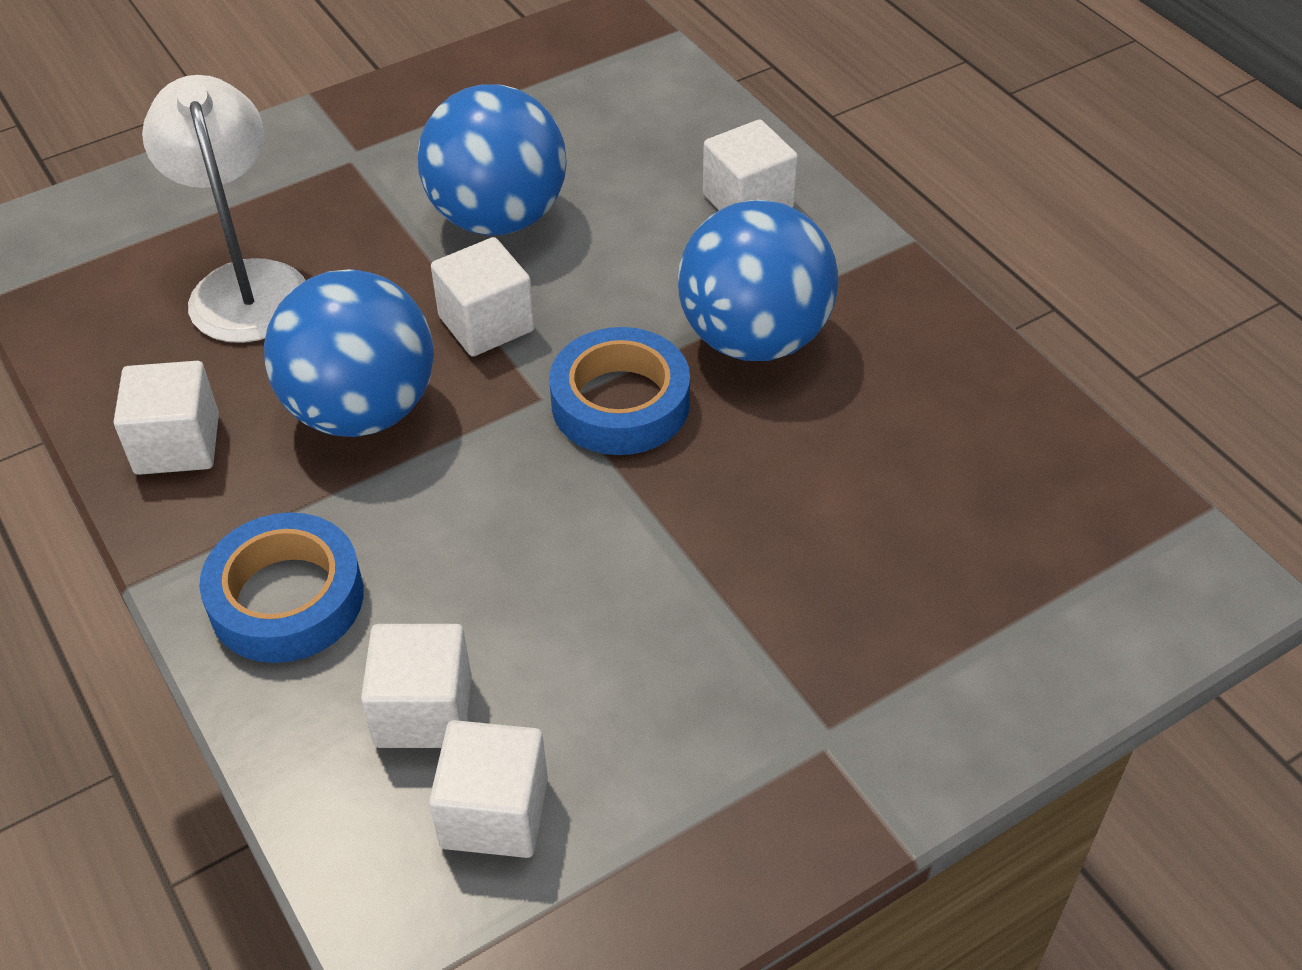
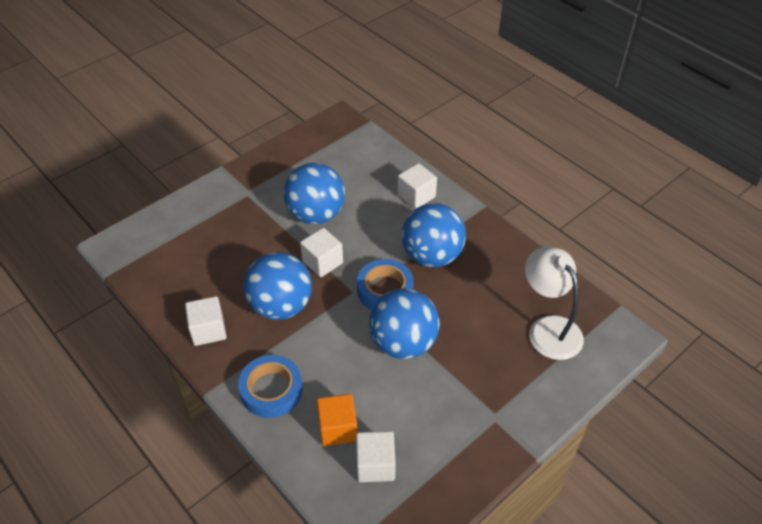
camera: 10 degrees left, 0 degrees up
white lamp [142,75,306,343] -> white lamp moved to [525,247,584,360]
white cube [361,624,471,748] -> orange cube [317,394,358,446]
none -> blue ball [369,288,440,359]

